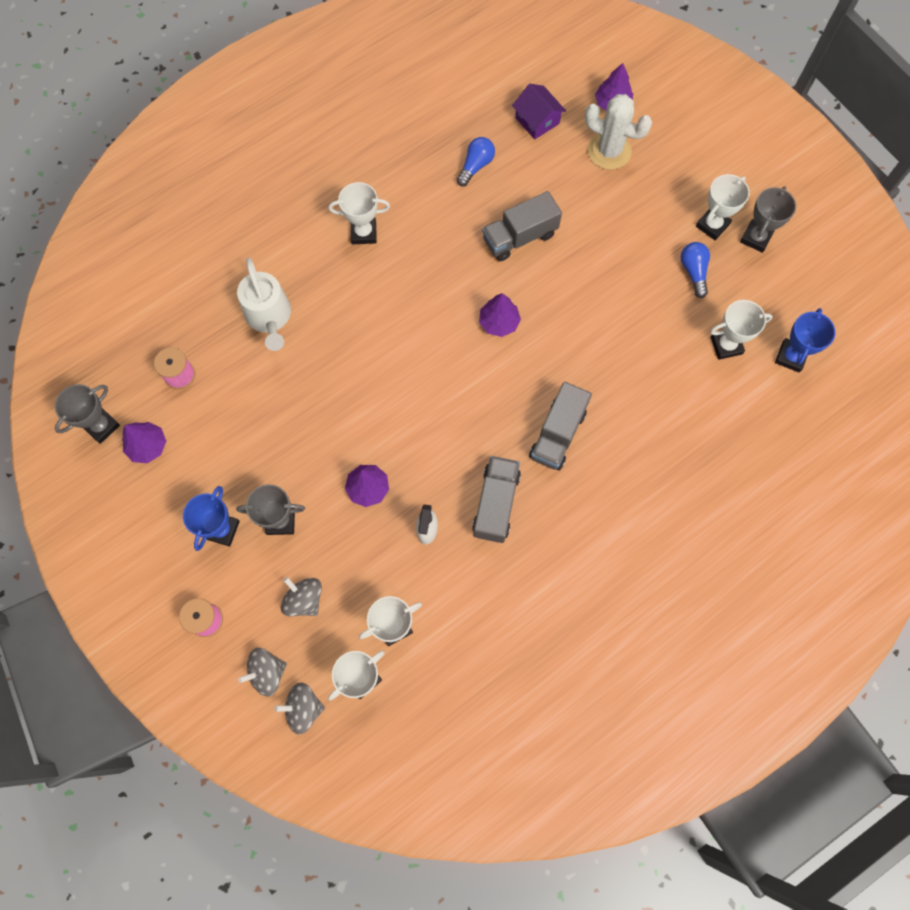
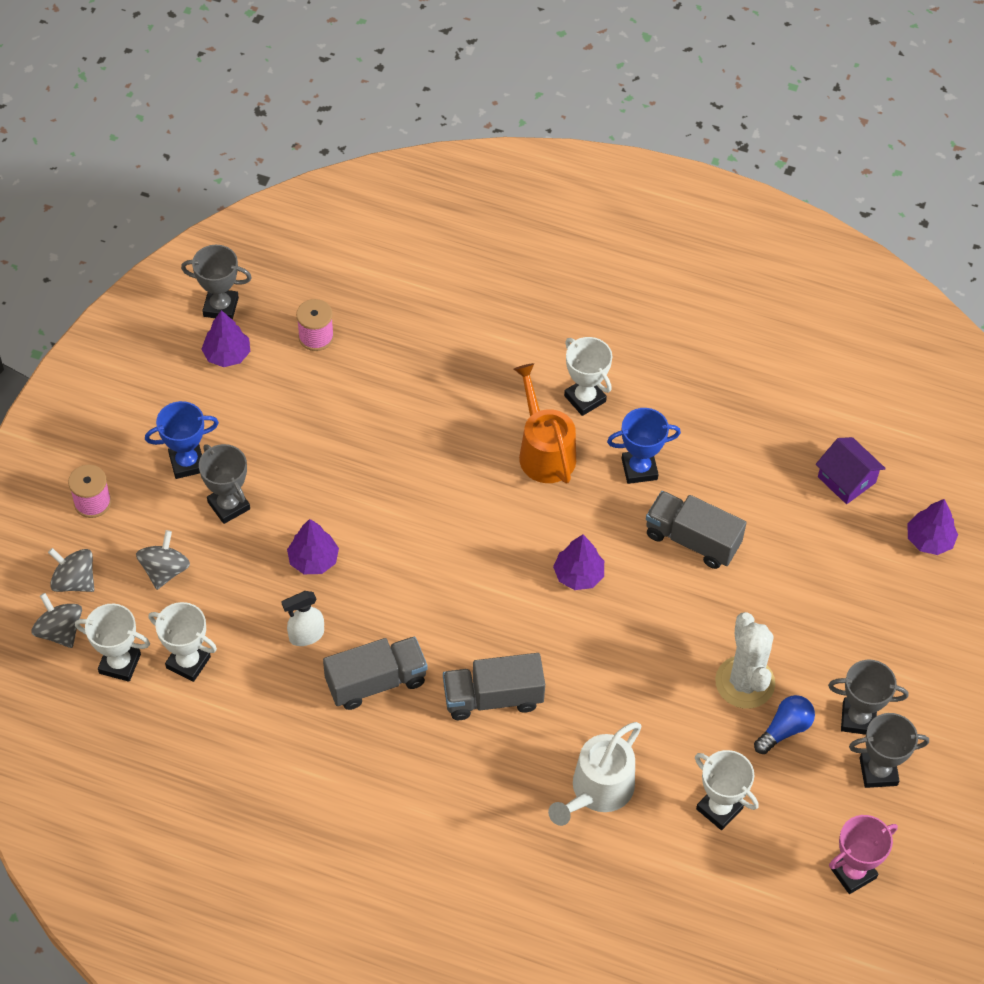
camera: 55 degrees right, 15 degrees down
white watering can [237,257,291,351] -> white watering can moved to [548,722,642,826]
blue light bulb [456,137,495,186] -> none
purple house [512,84,566,139] -> purple house turned 60 degrees counterclockwise [816,437,886,504]
white cactus [585,94,652,170] -> white cactus moved to [715,612,775,709]
white trophy [696,174,750,240] -> grey trophy [828,660,908,735]
blue trophy [775,308,836,372] -> blue trophy moved to [607,408,681,484]
none -> orange watering can [514,363,576,484]
none -> pink trophy [829,815,898,894]

